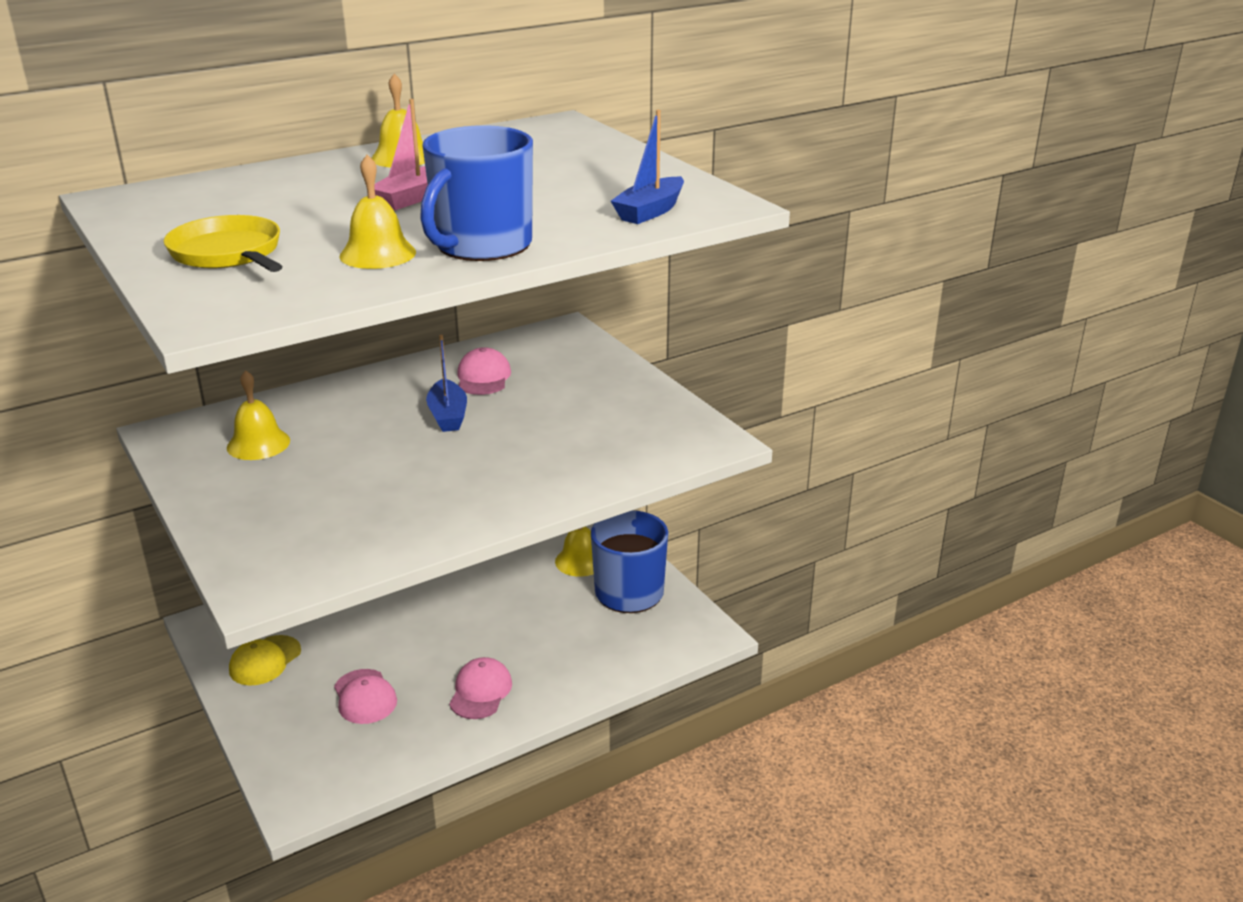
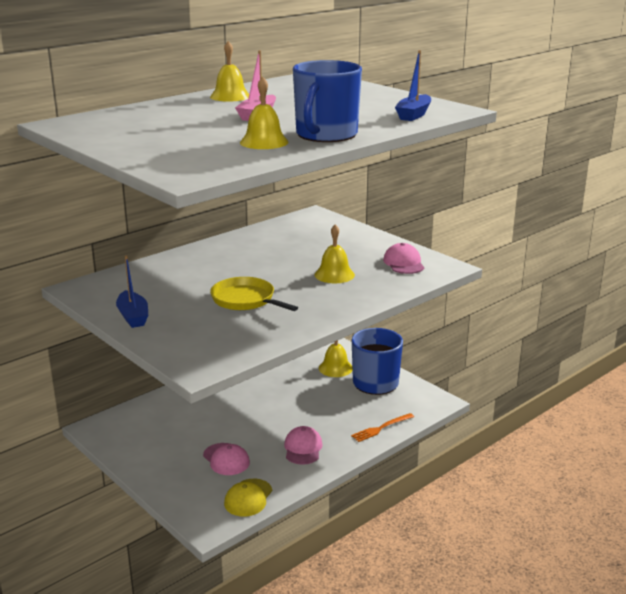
camera: 10 degrees left, 5 degrees down
yellow pan [164,215,283,272] -> yellow pan moved to [210,277,298,311]
yellow bell [227,370,290,460] -> yellow bell moved to [315,225,355,283]
yellow cap [229,635,301,686] -> yellow cap moved to [224,479,272,516]
blue boat [426,335,467,432] -> blue boat moved to [116,255,148,328]
pink cap [457,347,511,395] -> pink cap moved to [383,243,424,274]
none -> orange fork [351,413,414,442]

